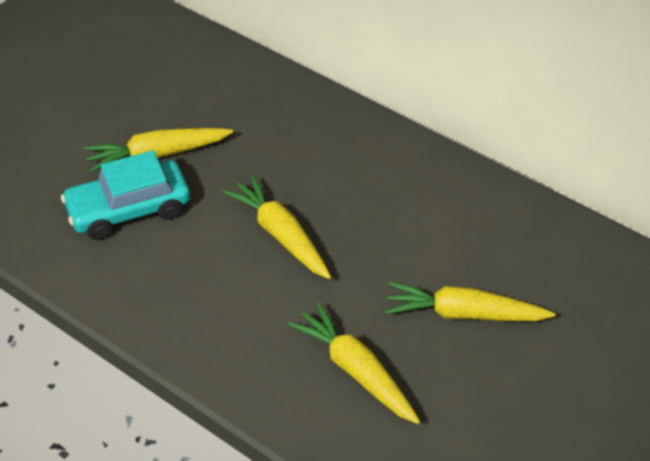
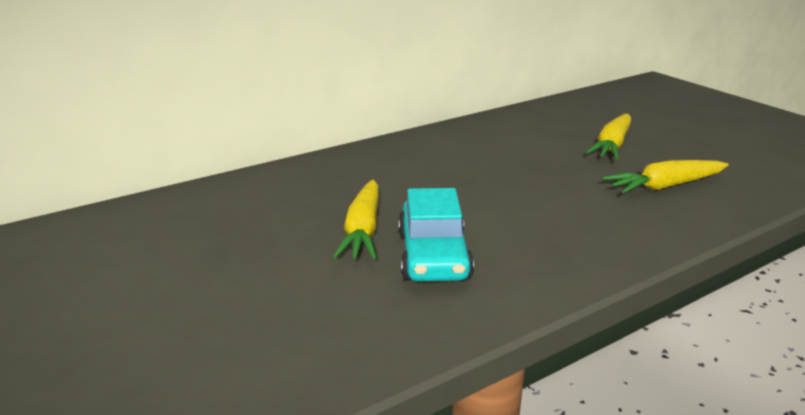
camera: 70 degrees left, 20 degrees down
yellow carrot [223,175,331,279] -> none

